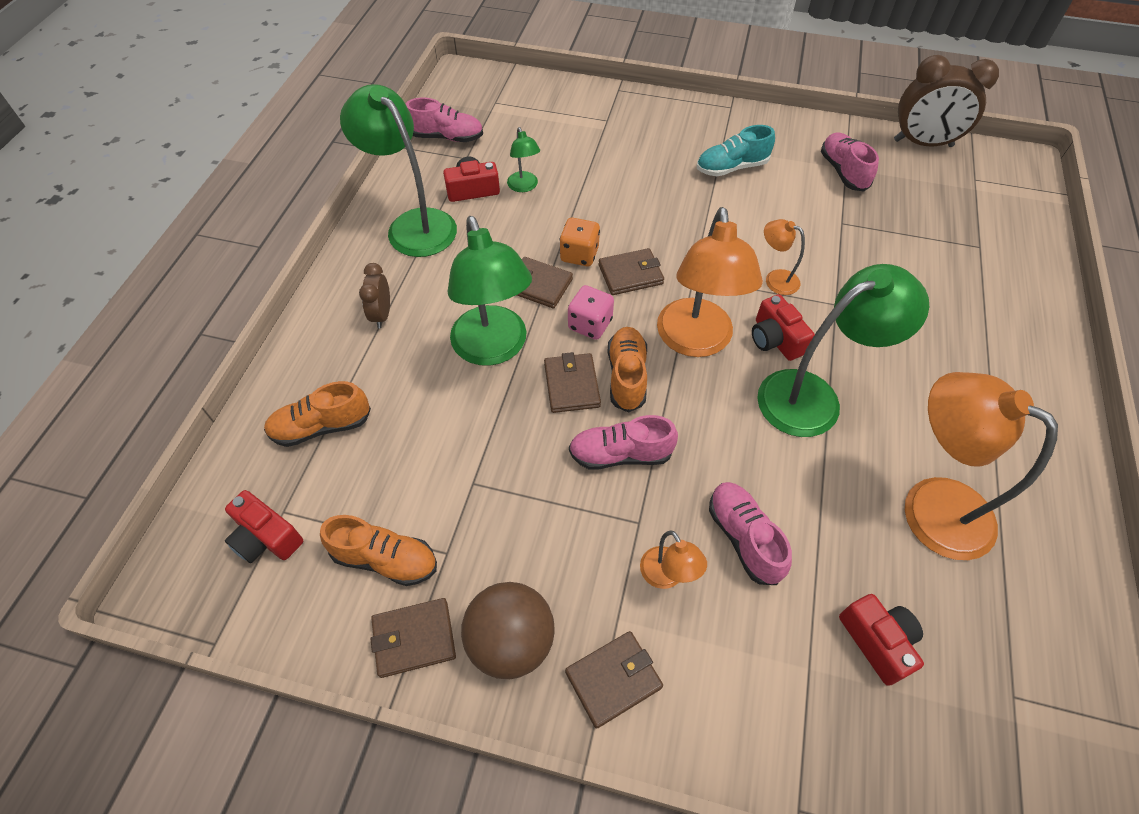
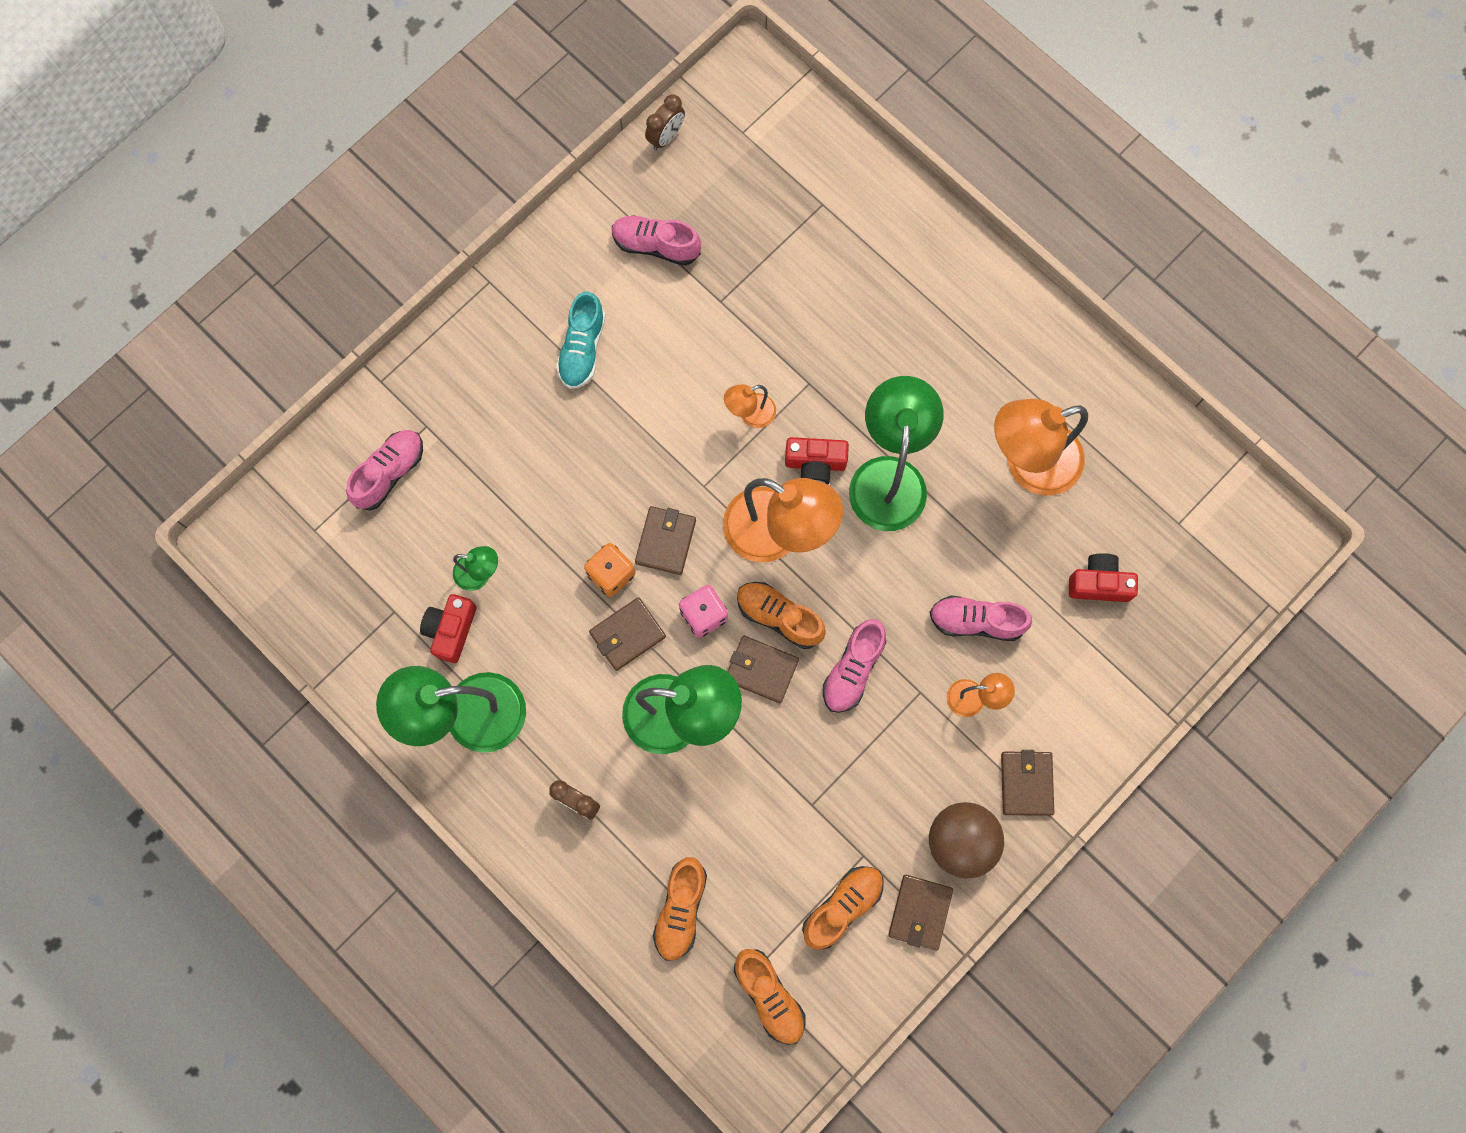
camera: 60 degrees left, 20 degrees up
red camera [225,490,303,563] -> orange shoe [734,949,805,1045]
pink shoe [406,98,483,142] -> pink shoe moved to [346,430,423,510]
brown clock [894,55,999,147] -> brown clock [645,94,685,150], size x0.53

